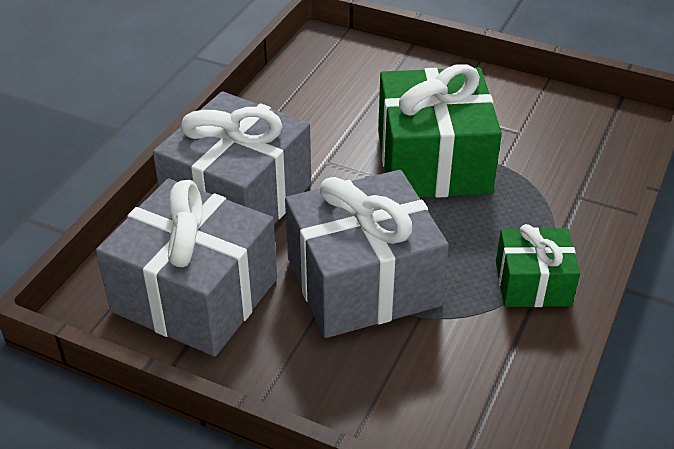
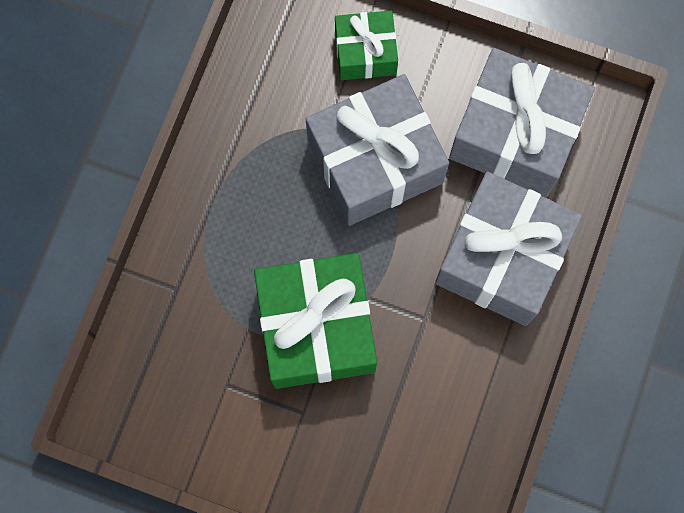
camera: 175 degrees right, 35 degrees up
green gift [496,224,580,307] -> green gift moved to [335,10,398,80]

